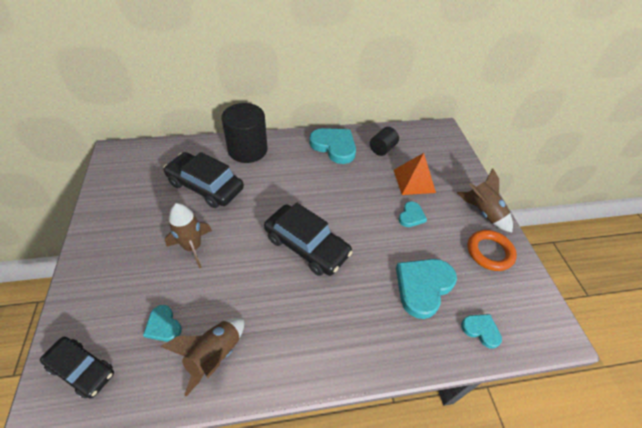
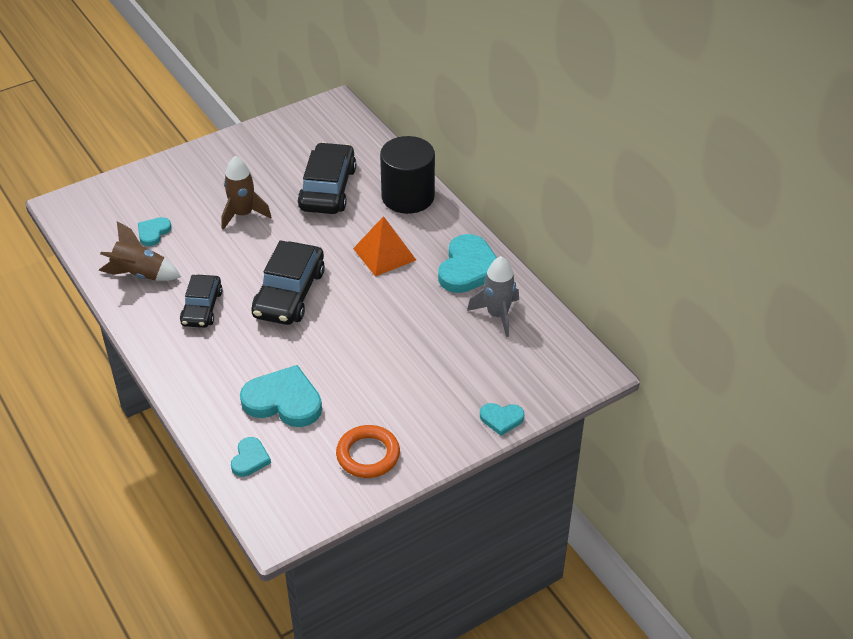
camera: 70 degrees right, 5 degrees down
black car [40,337,114,398] -> black car moved to [180,275,223,328]
black cylinder [370,127,399,156] -> grey rocket [467,256,519,337]
orange pyramid [394,153,436,195] -> orange pyramid moved to [353,216,416,277]
turquoise heart [399,201,427,227] -> turquoise heart moved to [480,403,524,436]
brown rocket [457,168,513,232] -> none

